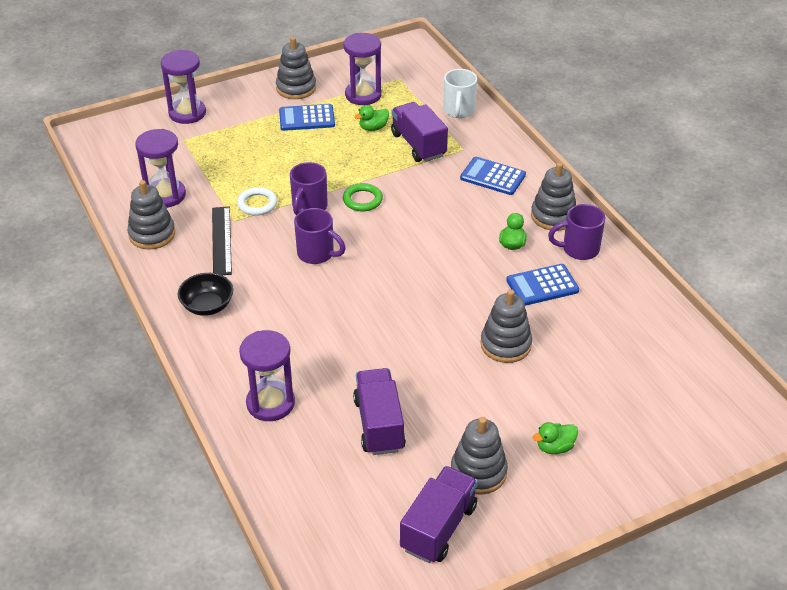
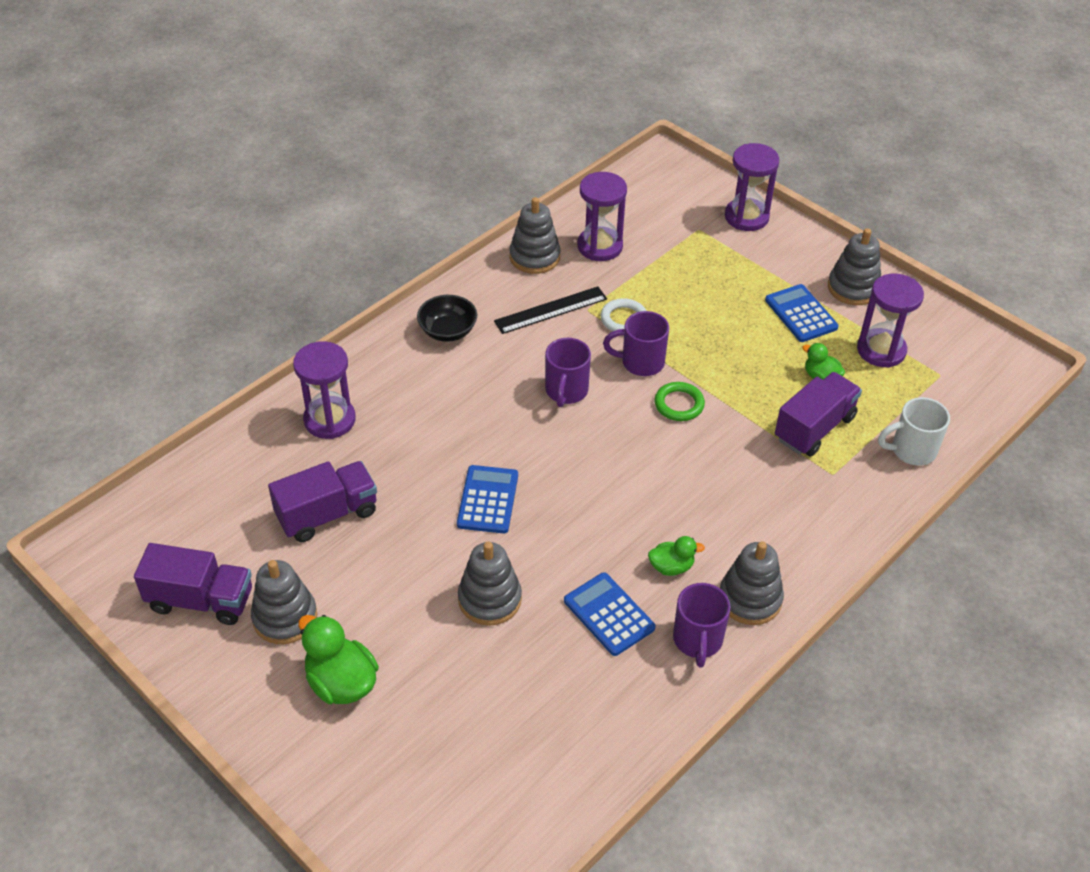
camera: 70 degrees right, 5 degrees up
blue calculator [460,157,526,195] -> blue calculator moved to [457,465,518,534]
green duck [533,422,578,454] -> green duck [298,615,379,704], size x1.72
purple mug [548,204,605,260] -> purple mug turned 150 degrees counterclockwise [673,583,731,668]

